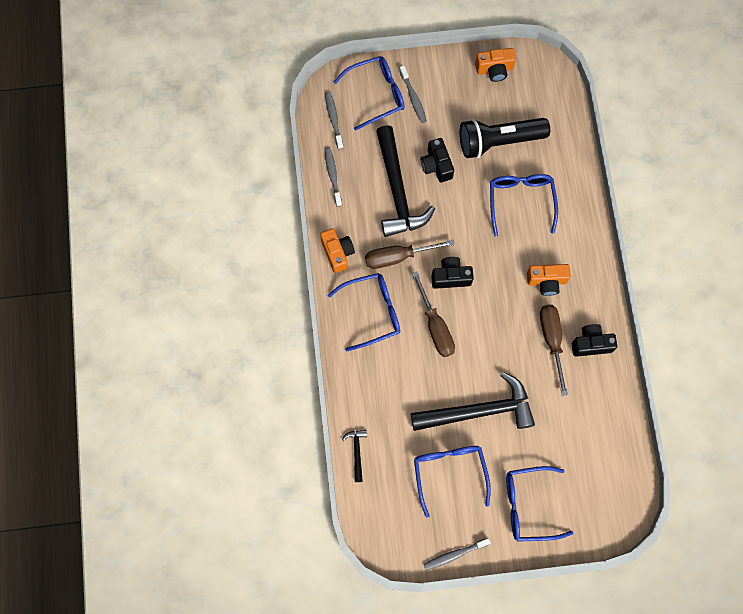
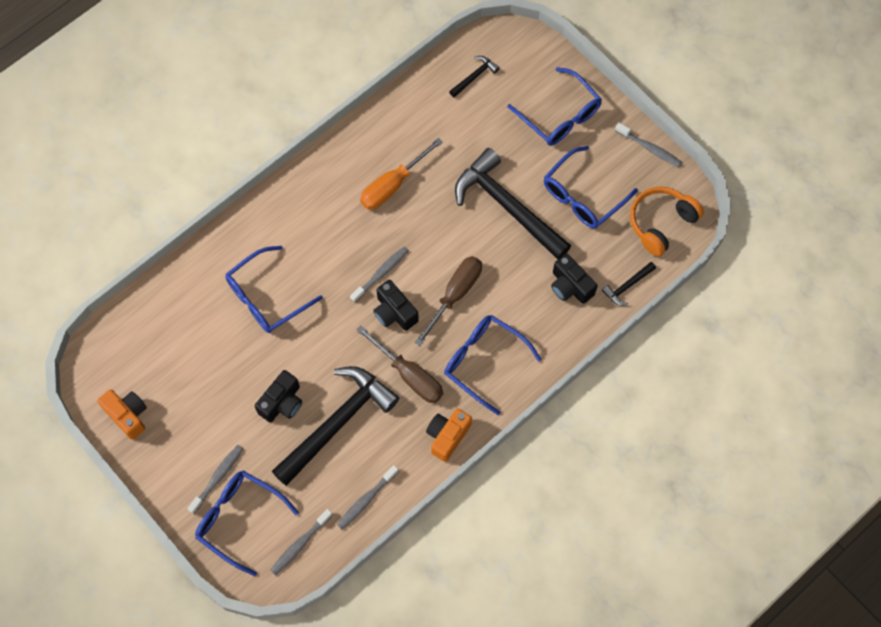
camera: 125 degrees left, 5 degrees down
black flashlight [460,118,550,158] -> none
orange camera [527,264,571,296] -> none
brown screwdriver [540,305,568,396] -> orange screwdriver [360,138,443,210]
black camera [572,324,617,357] -> black camera moved to [551,254,598,304]
none -> grey toothbrush [350,247,409,303]
none -> black hammer [449,56,499,97]
none -> orange headphones [630,187,704,257]

